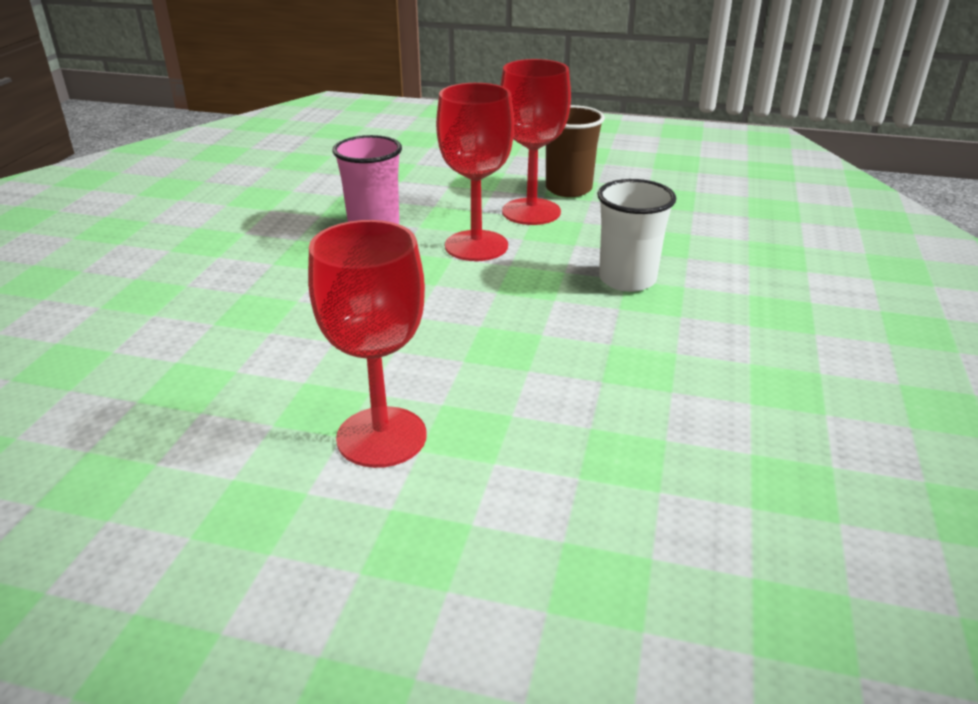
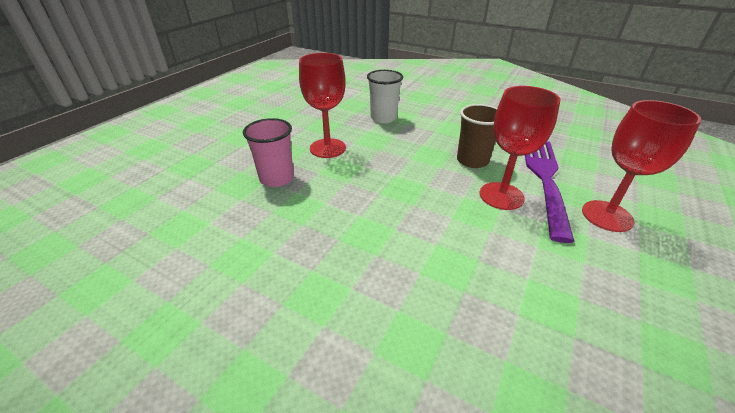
camera: 75 degrees left, 5 degrees up
red goblet [500,59,571,225] -> red goblet moved to [582,100,701,232]
brown cup [546,105,605,197] -> brown cup moved to [457,104,497,168]
none -> purple fork [525,141,575,243]

